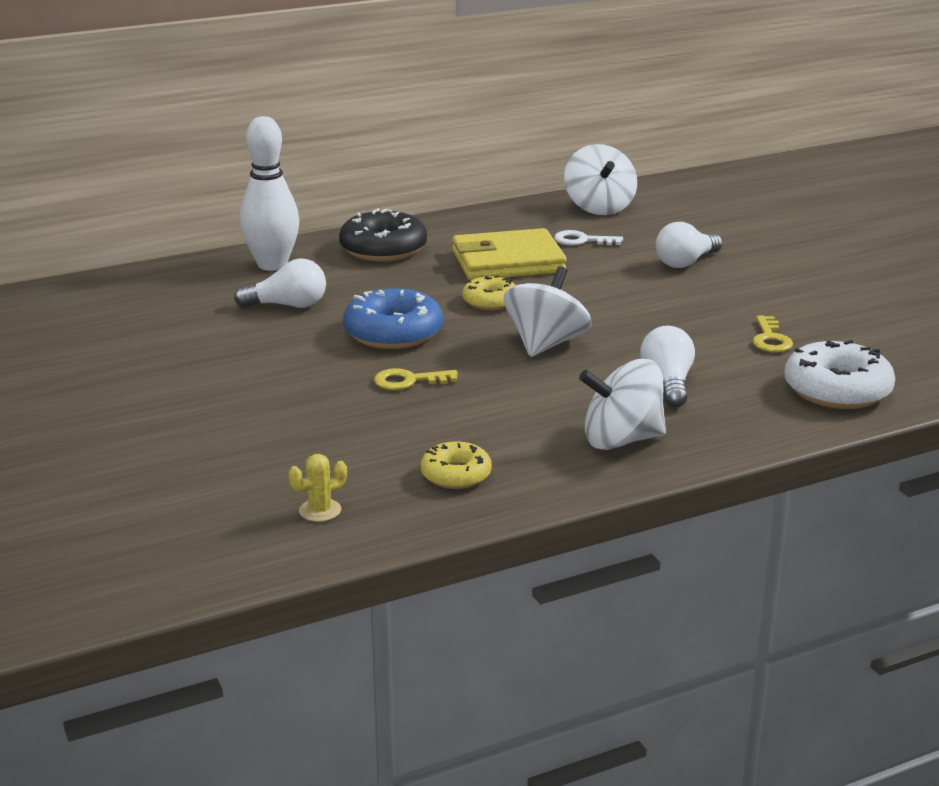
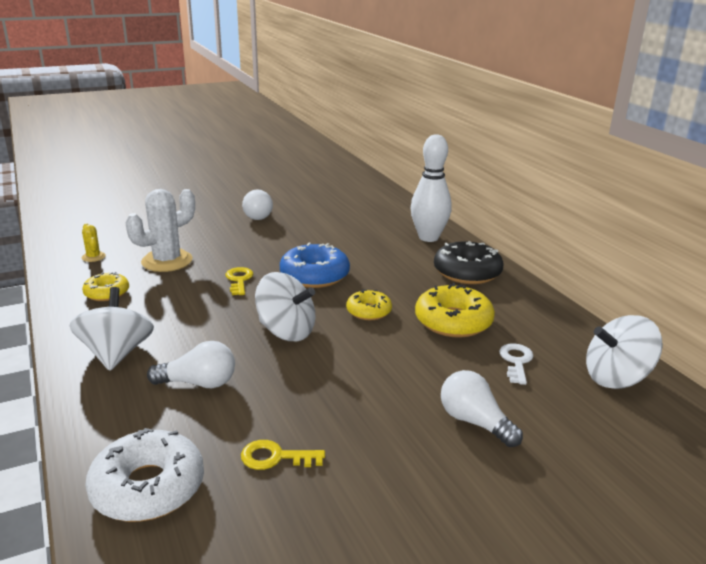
camera: 90 degrees right, 0 degrees up
white light bulb [234,258,326,308] -> white light bulb moved to [242,190,273,220]
yellow wallet [452,228,567,280] -> yellow donut [415,283,495,338]
none -> white cactus [125,189,195,272]

